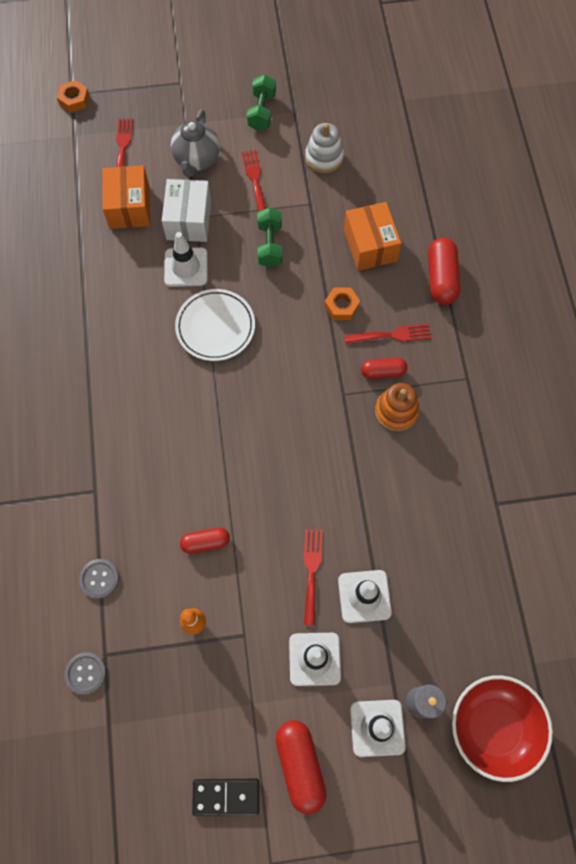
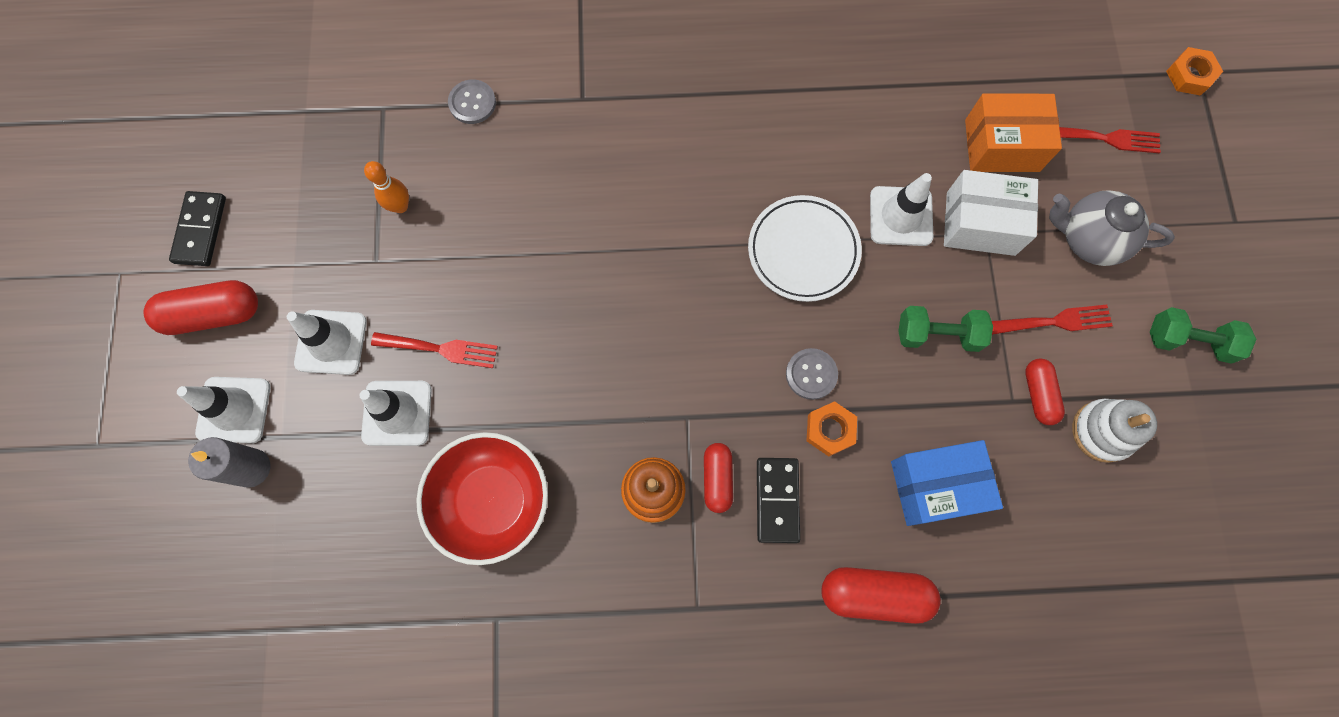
camera: 95 degrees right, 5 degrees up
grey button [64,652,106,695] -> grey button moved to [786,348,838,400]
red capsule [180,527,230,554] -> red capsule moved to [1025,358,1065,425]
orange box [344,202,402,271] -> blue box [891,440,1003,526]
red fork [344,324,431,344] -> black domino [757,458,800,543]
red bowl [452,675,553,782] -> red bowl moved to [416,432,548,565]

